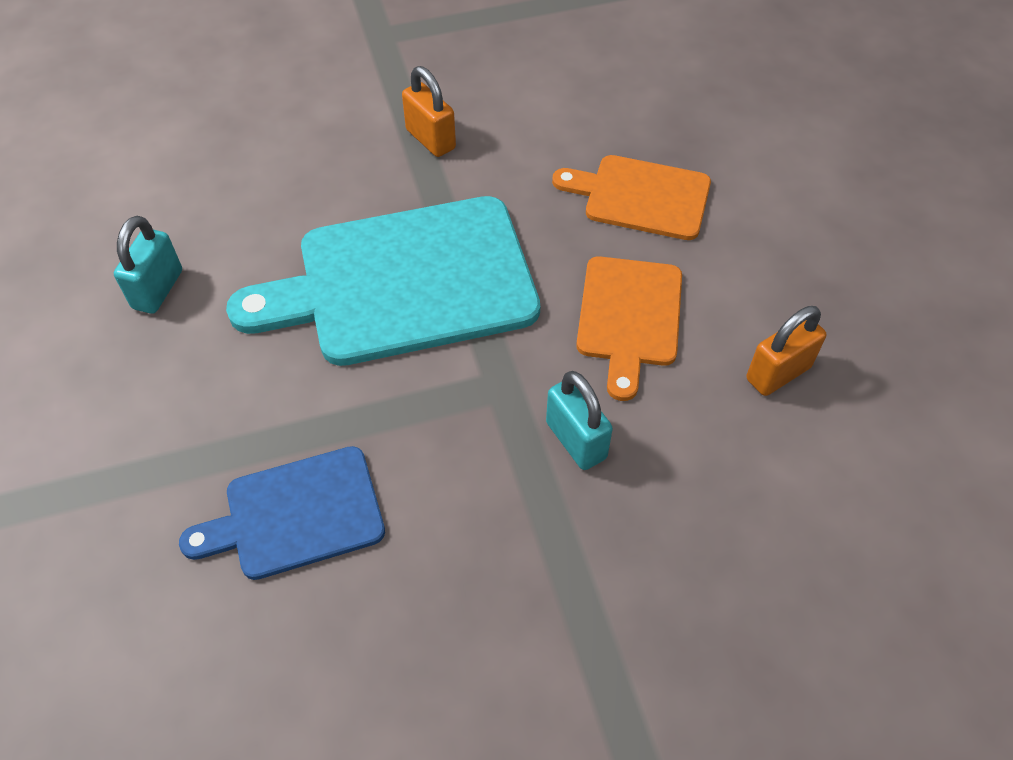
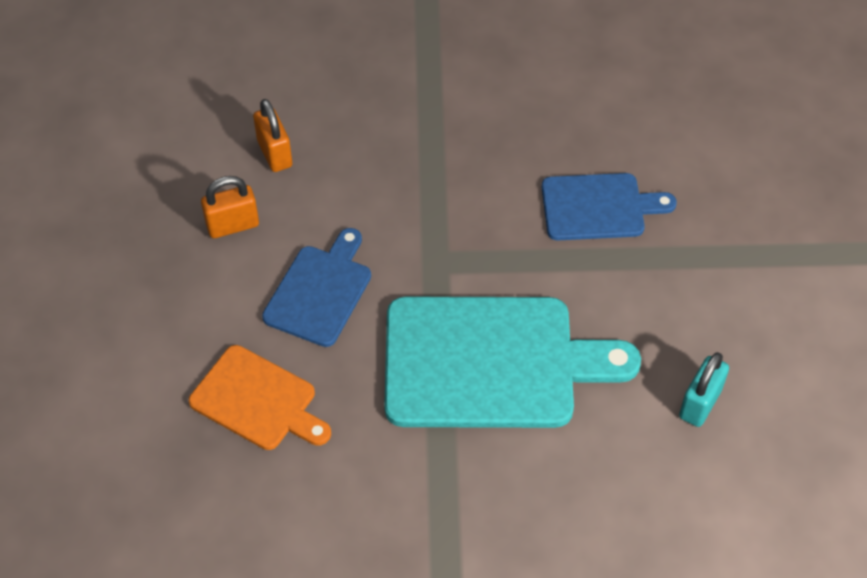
camera: 165 degrees left, 0 degrees up
orange padlock [402,66,456,157] -> orange padlock moved to [253,99,292,172]
turquoise padlock [546,371,613,470] -> none
orange cutting board [576,256,682,401] -> blue cutting board [262,228,371,347]

